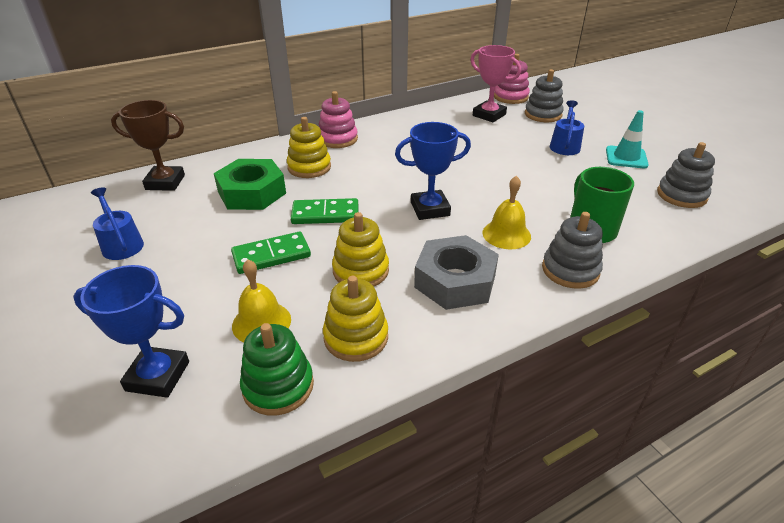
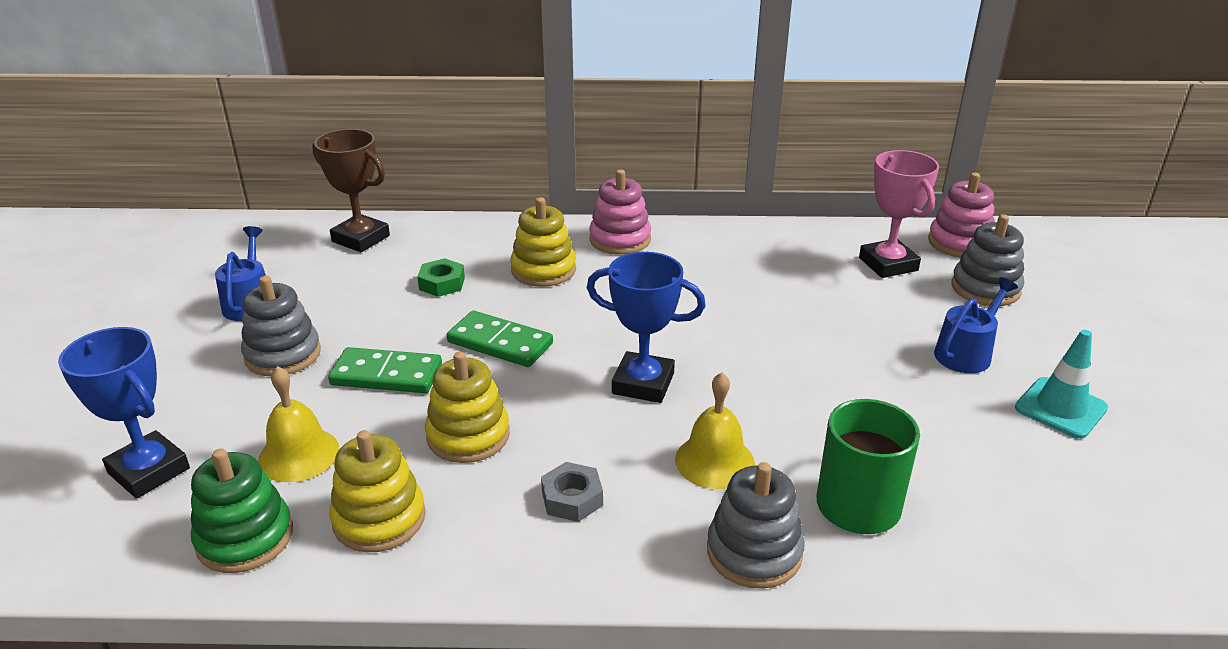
camera: 30 degrees right, 5 degrees down
green nut [214,159,286,210] -> green nut [417,258,465,297], size x0.49
grey nut [414,235,499,310] -> grey nut [541,462,603,522], size x0.49
grey stacking toy [657,142,715,208] -> grey stacking toy moved to [241,276,321,376]

